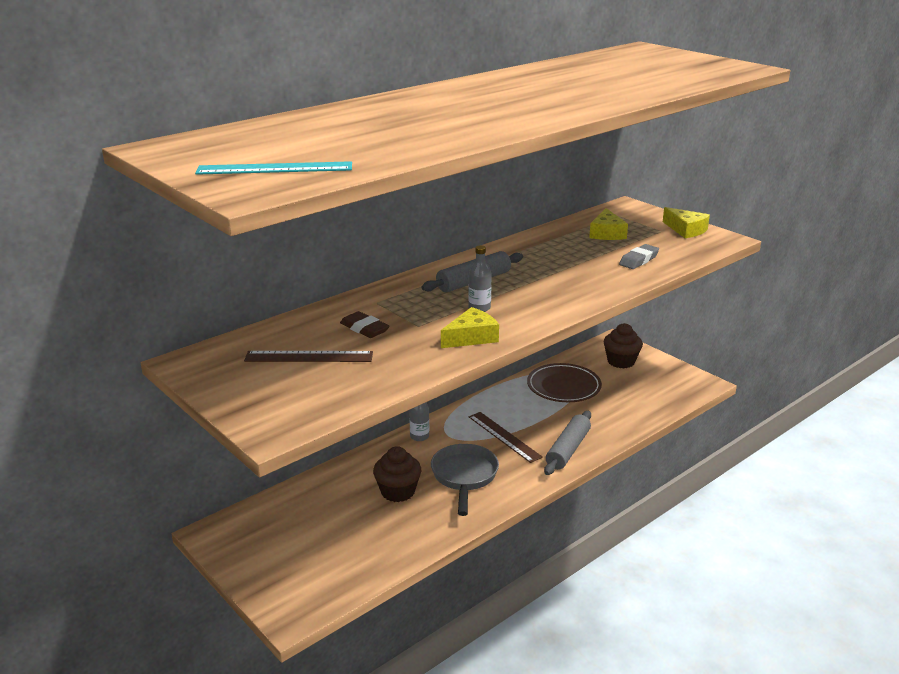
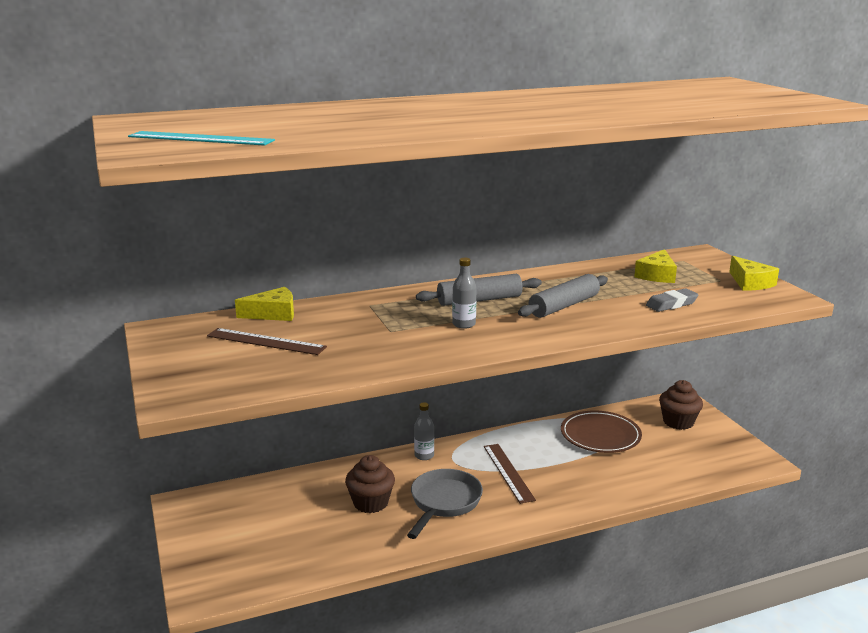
camera: 20 degrees right, 5 degrees down
brown eraser [340,311,390,338] -> none
yellow cheese [441,307,499,348] -> yellow cheese moved to [235,287,294,321]
grey rolling pin [544,411,591,475] -> grey rolling pin moved to [518,274,608,318]

